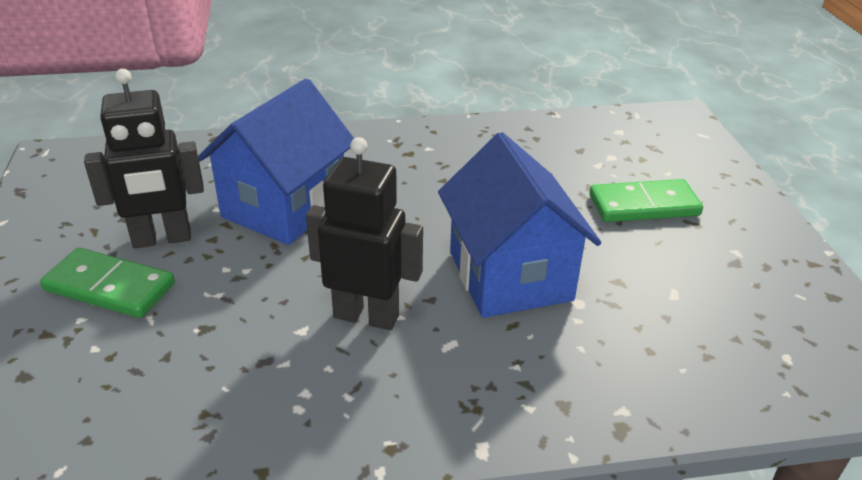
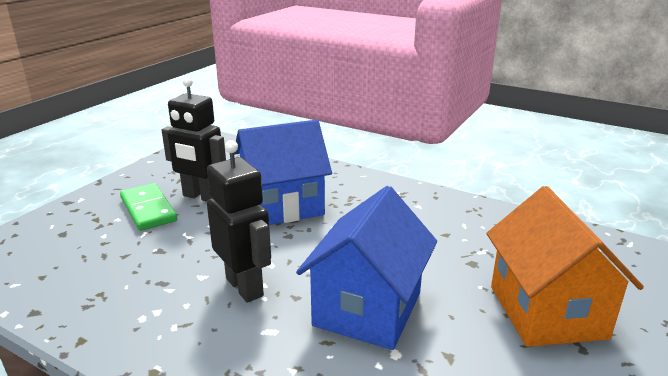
camera: 40 degrees right, 10 degrees down
green domino [589,179,703,222] -> orange house [486,186,644,347]

